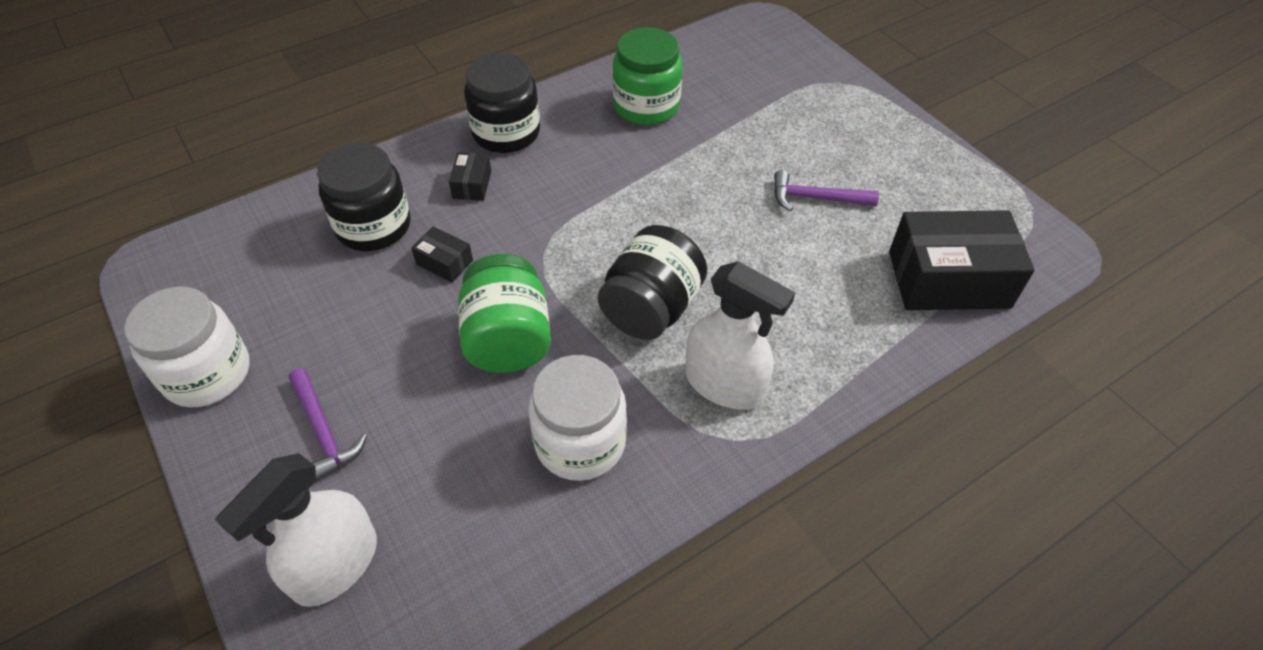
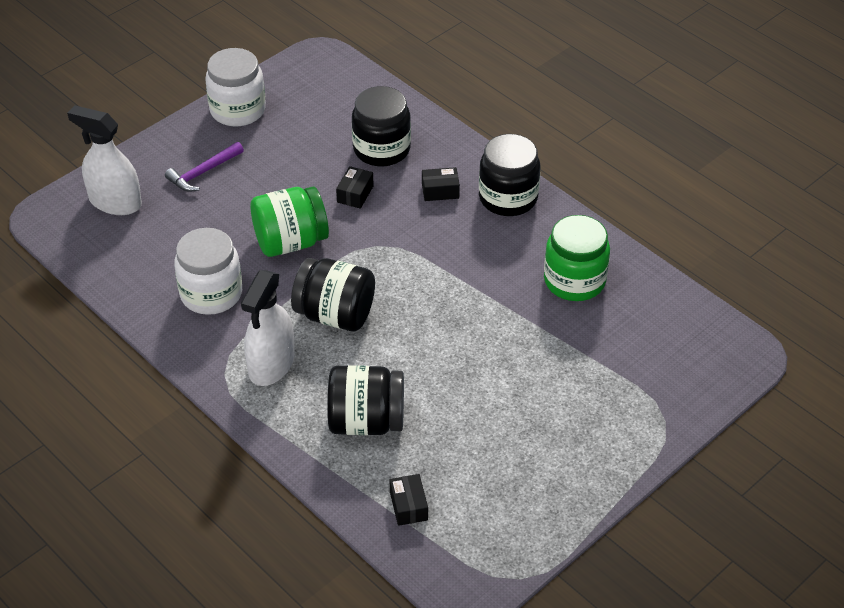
camera: 80 degrees right, 5 degrees down
purple hammer [774,170,879,211] -> none
black box [889,210,1035,310] -> black box [390,474,428,526], size x0.44
none -> black jar [327,365,404,435]

